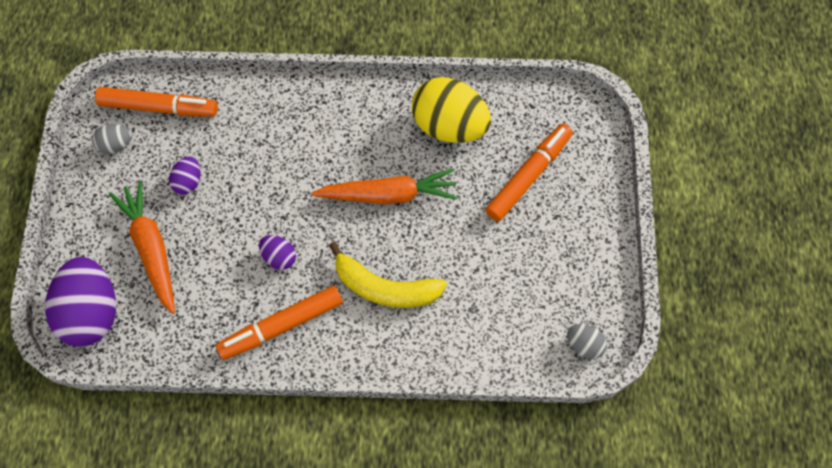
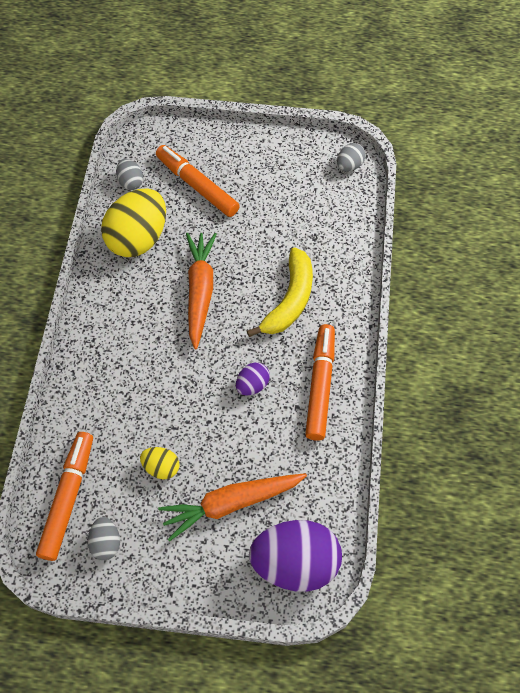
camera: 85 degrees left, 5 degrees down
purple egg [169,156,200,195] -> yellow egg [140,447,179,479]
orange marker [216,286,343,360] -> orange marker turned 150 degrees counterclockwise [305,324,335,441]
none -> grey egg [116,159,143,190]

